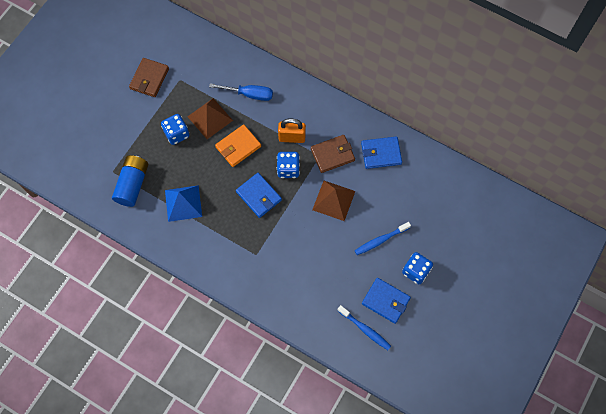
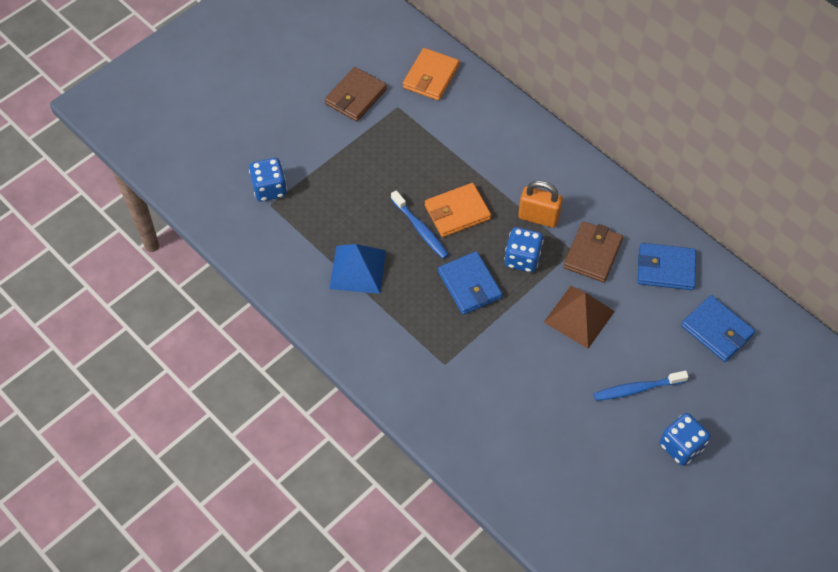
camera: 15 degrees right, 10 degrees down
blue battery [112,155,148,207] -> none
blue dice [161,114,189,145] -> blue dice moved to [249,158,287,202]
brown pyramid [187,98,233,139] -> none
blue screwdriver [209,83,273,101] -> none
brown wallet [311,135,355,173] -> brown wallet turned 60 degrees counterclockwise [563,221,623,282]
blue toothbrush [337,305,391,350] -> blue toothbrush moved to [391,190,449,259]
blue wallet [362,278,411,324] -> blue wallet moved to [681,295,755,362]
none -> orange wallet [403,48,459,100]

